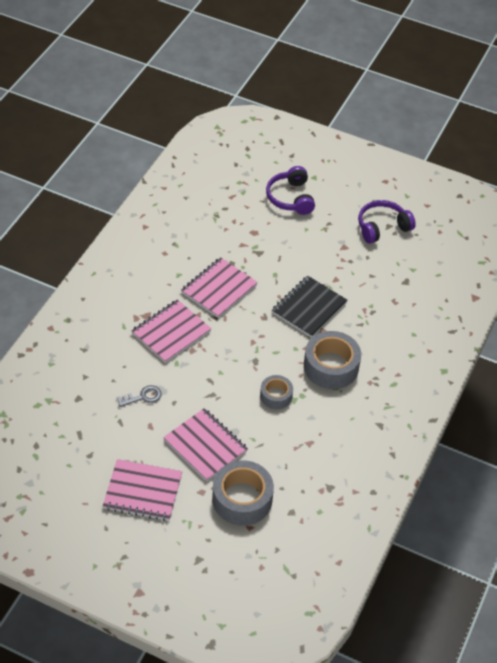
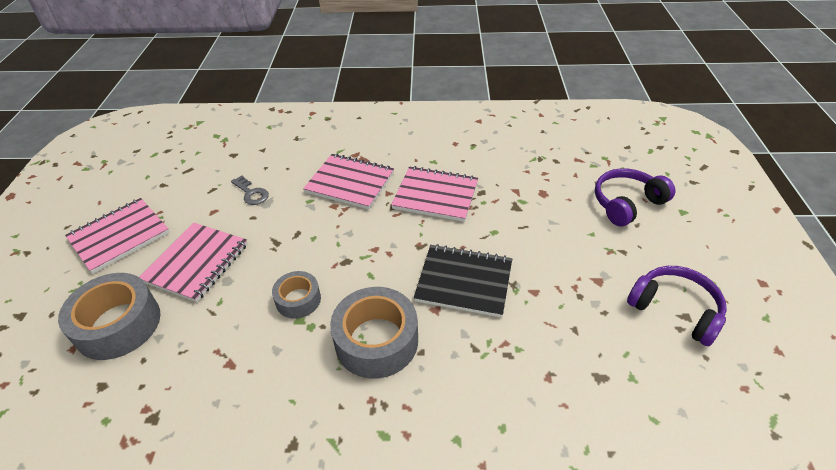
camera: 70 degrees right, 5 degrees down
pink notebook [103,459,182,521] -> pink notebook turned 60 degrees clockwise [65,198,170,274]

